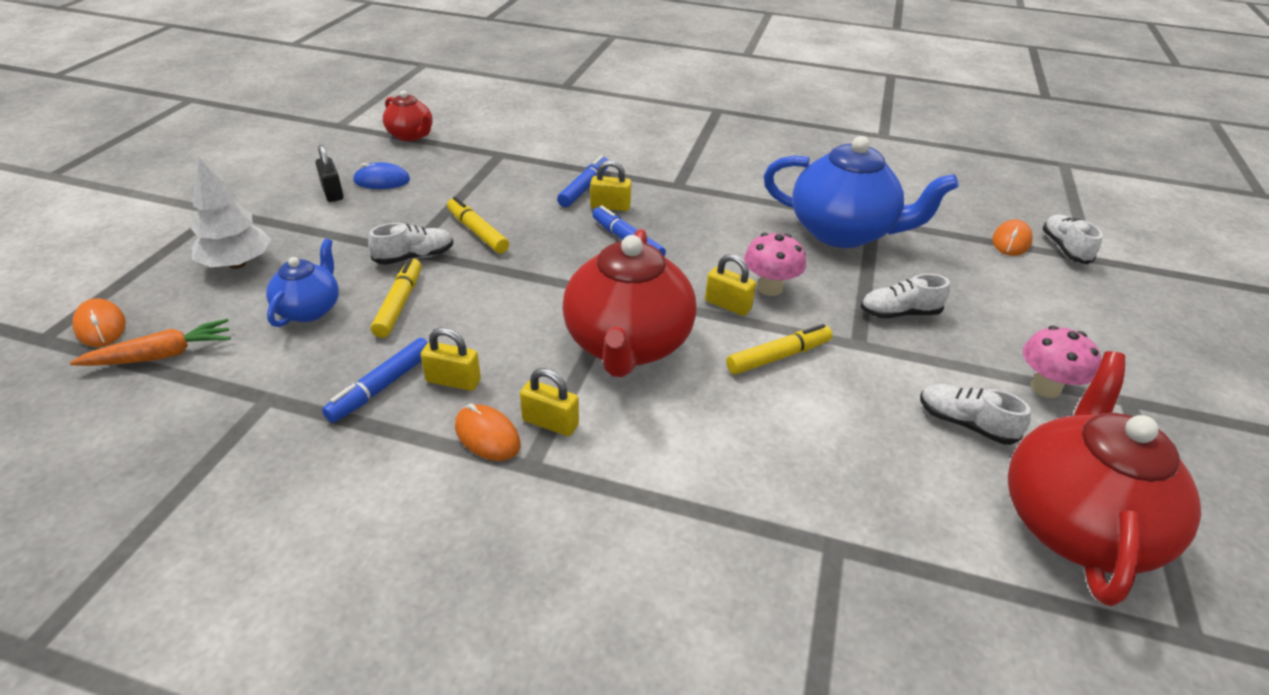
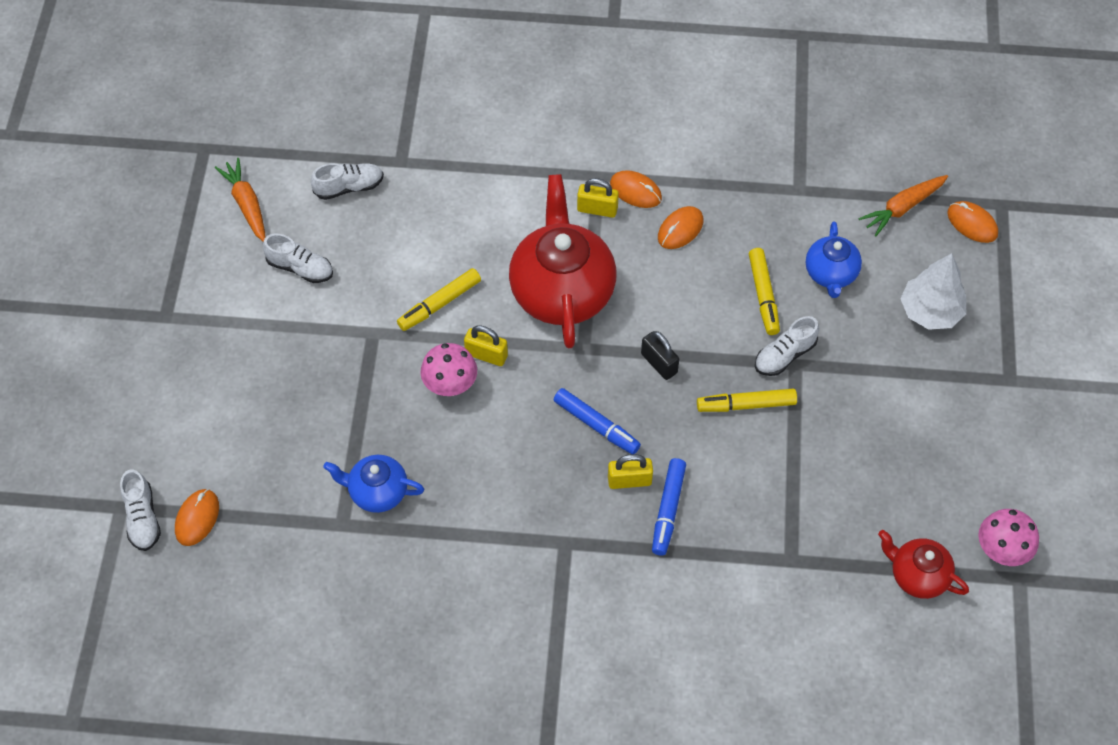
camera: 170 degrees right, 20 degrees up
black padlock [316,145,343,202] -> black padlock moved to [641,331,679,380]
blue marker [322,338,428,423] -> none
blue mouse [353,162,410,189] -> none
yellow padlock [421,328,481,391] -> orange mouse [658,206,703,249]
yellow marker [447,197,509,253] -> yellow marker turned 135 degrees clockwise [697,389,797,412]
blue teapot [764,136,959,248] -> blue teapot [323,455,424,513], size x0.53
white shoe [860,274,950,318] -> white shoe moved to [311,163,384,200]
red teapot [1008,351,1201,606] -> orange carrot [215,158,265,242]
pink mushroom [1023,326,1101,398] -> pink mushroom moved to [978,509,1039,566]

